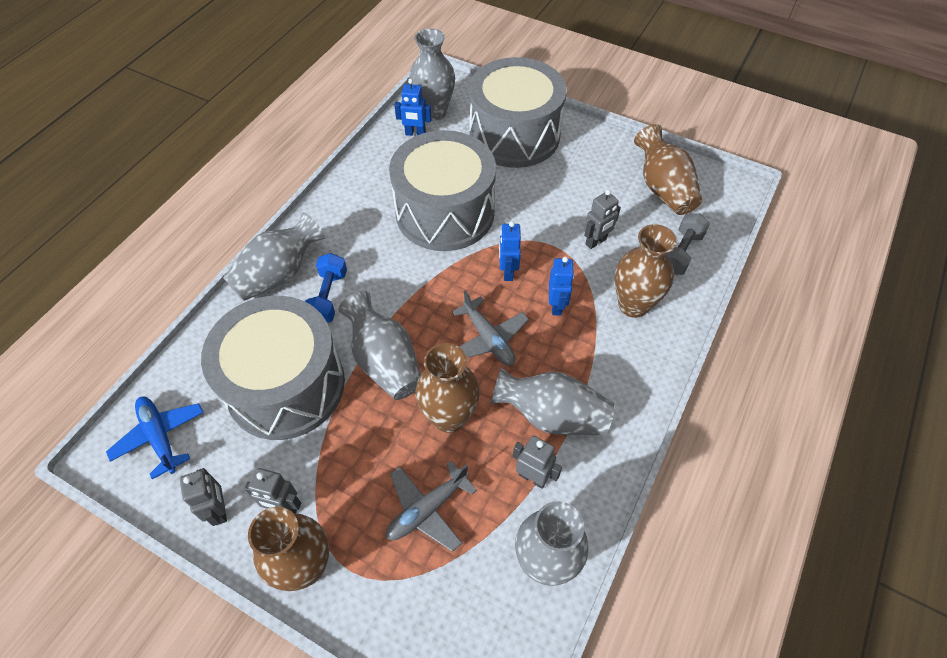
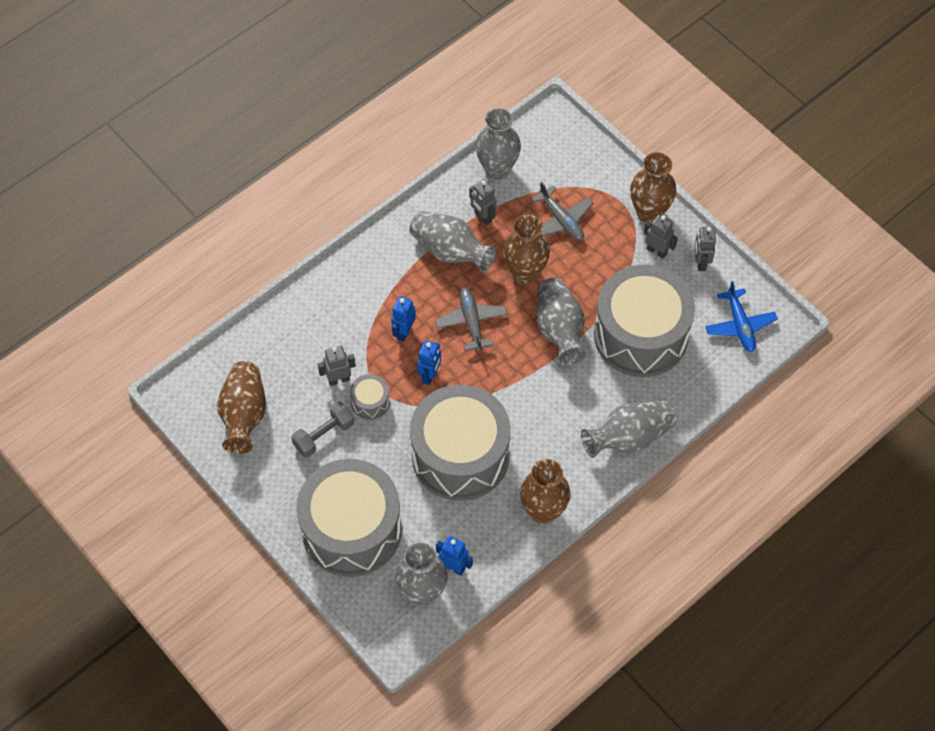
camera: 160 degrees left, 5 degrees up
blue dumbbell [305,253,347,323] -> none
grey plane [386,461,477,552] -> grey plane turned 75 degrees clockwise [531,181,593,241]
brown vase [615,224,677,318] -> brown vase moved to [520,459,571,524]
grey dumbbell [667,213,710,275] -> grey dumbbell moved to [291,402,354,457]
none -> grey drum [350,374,390,420]

